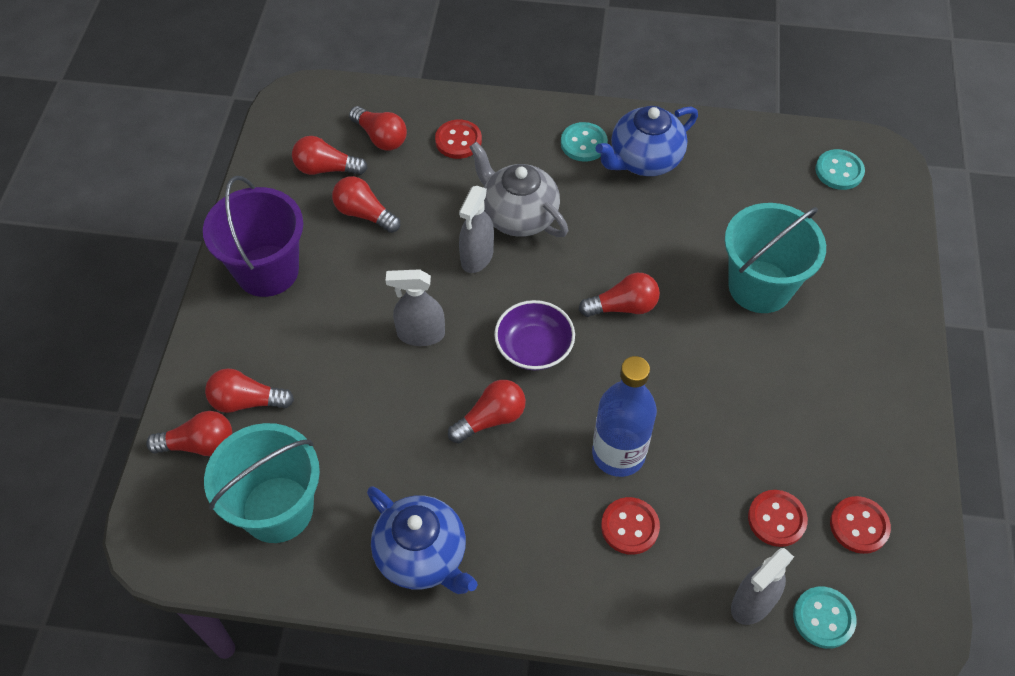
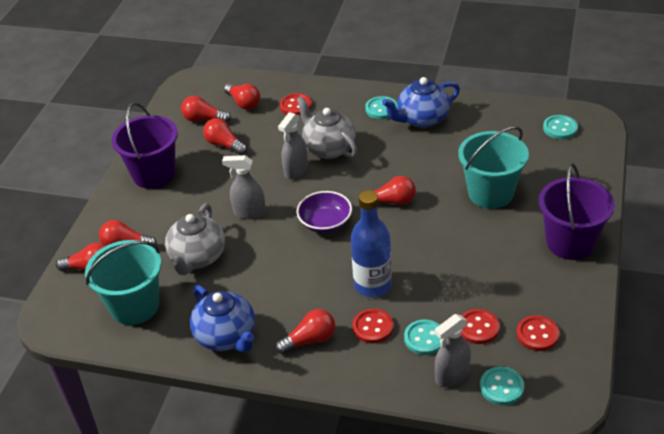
camera: 10 degrees right, 15 degrees down
red light bulb [448,380,526,444] -> red light bulb moved to [275,309,335,354]
none -> grey teapot [165,203,225,275]
none -> turquoise button [404,319,441,355]
none -> purple bucket [539,164,615,260]

